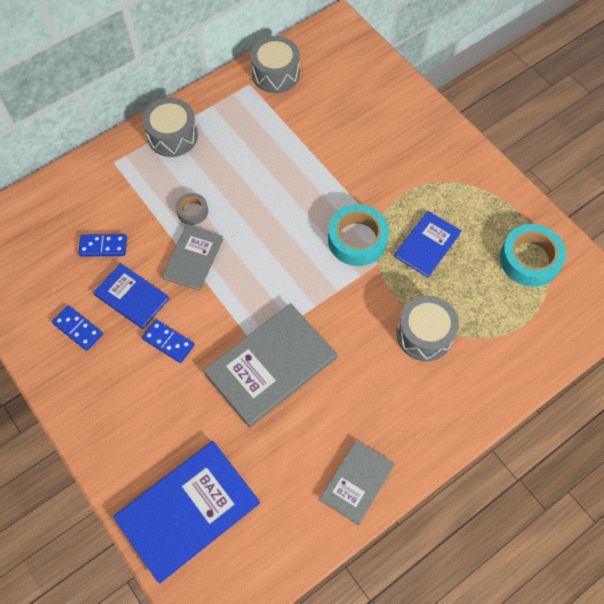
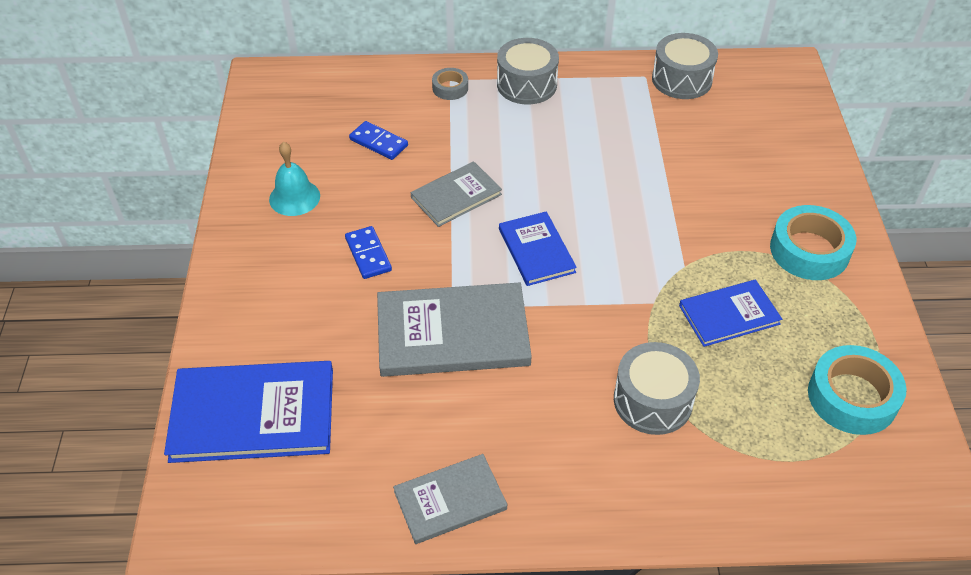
camera: 35 degrees right, 15 degrees down
blue domino [52,305,103,351] -> turquoise bell [269,142,320,216]
blue book [93,263,169,329] -> blue book moved to [499,211,577,286]
grey tape [176,193,208,225] -> grey tape moved to [432,68,468,100]
turquoise tape [328,204,389,266] -> turquoise tape moved to [770,205,856,280]

